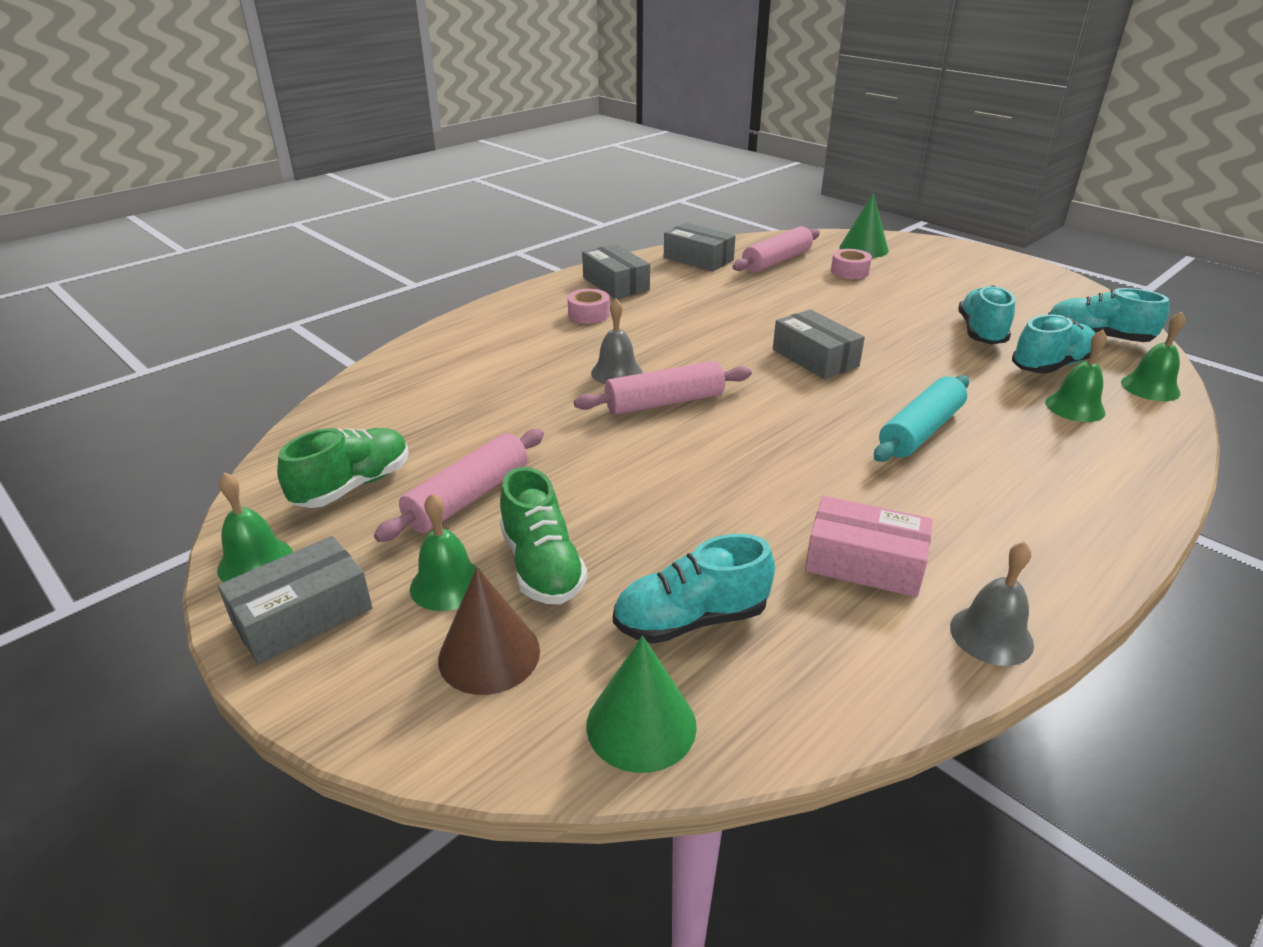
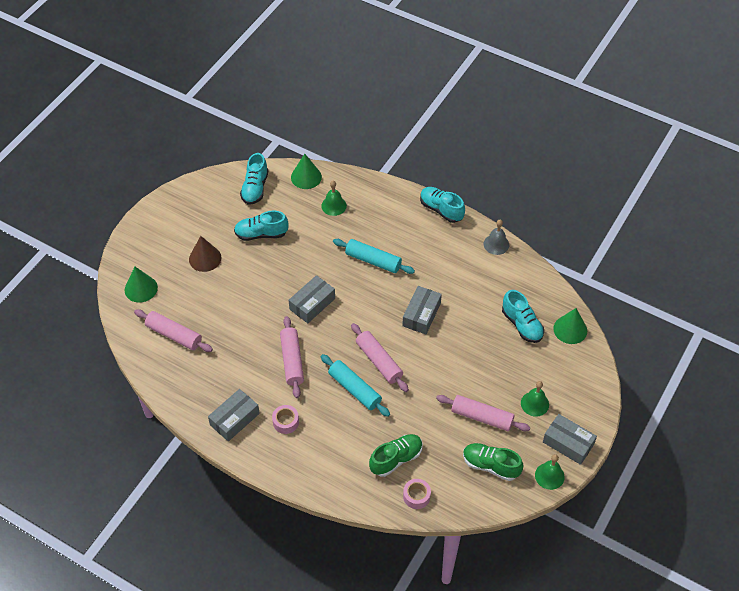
camera: 105 degrees left, 20 degrees up
brown cone [438,567,540,695] -> brown cone moved to [189,236,221,272]
green shoe [500,467,587,604] -> green shoe moved to [369,434,423,477]
grey bell [591,298,643,384] -> turquoise rolling pin [321,354,390,417]
grey box [664,223,736,271] -> grey box moved to [402,286,442,334]
pink box [805,496,933,597] -> none
pink tape [831,249,872,279] -> pink tape moved to [403,479,431,509]
turquoise shoe [1012,314,1096,374] -> turquoise shoe moved to [420,187,465,223]
green bell [1121,312,1185,401] -> green cone [291,154,322,189]
none -> pink rolling pin [280,316,304,398]

